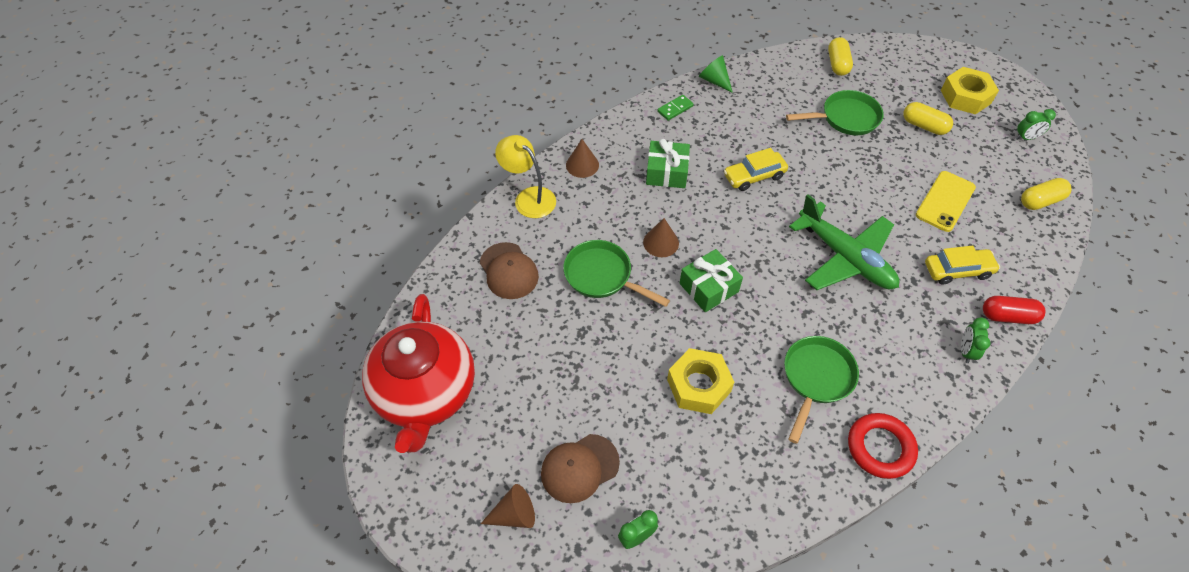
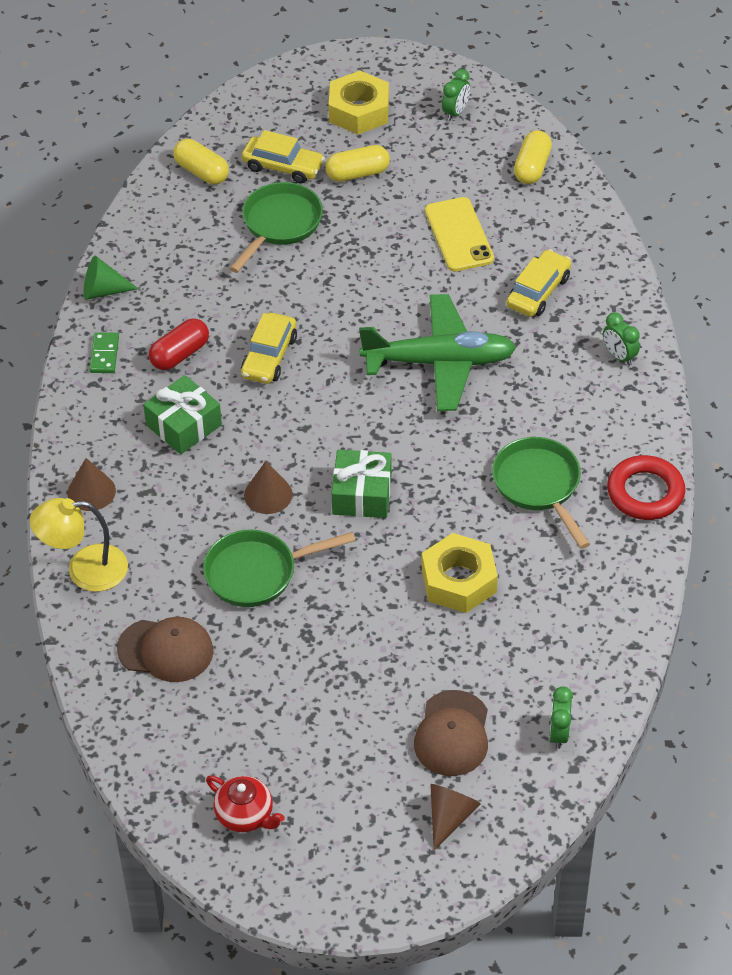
camera: 50 degrees left, 5 degrees down
red teapot [362,294,475,453] -> red teapot [206,775,285,832], size x0.42
red capsule [983,296,1045,324] -> red capsule moved to [149,318,209,370]
none -> yellow car [242,130,325,184]

